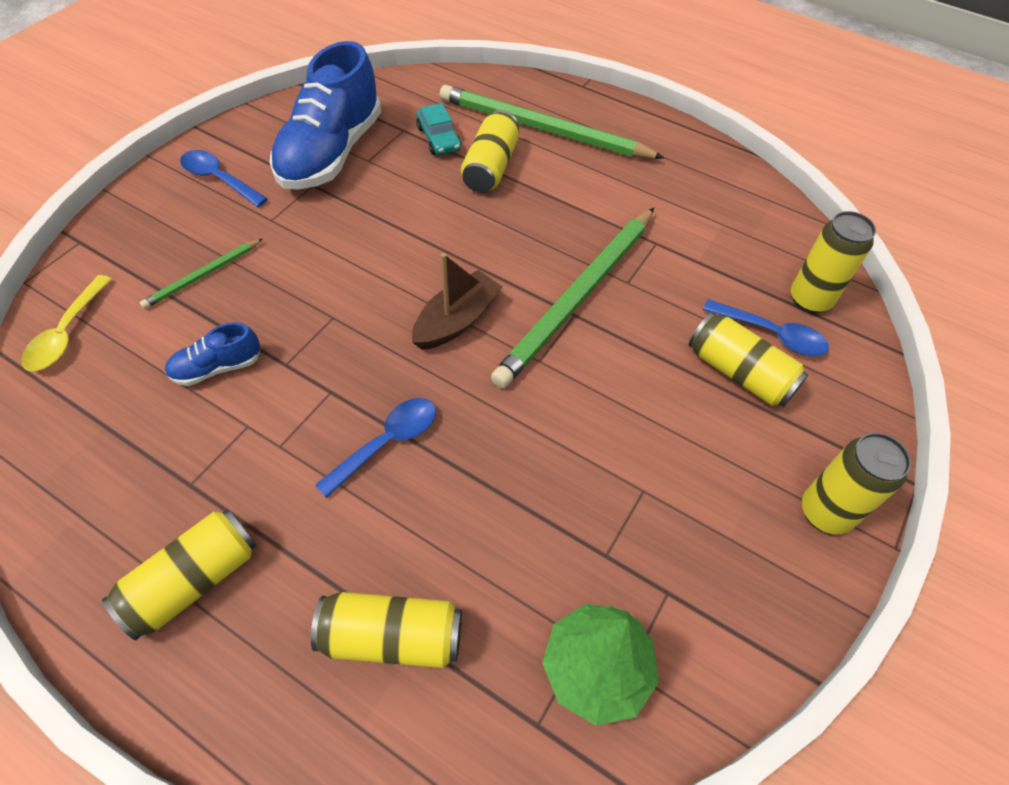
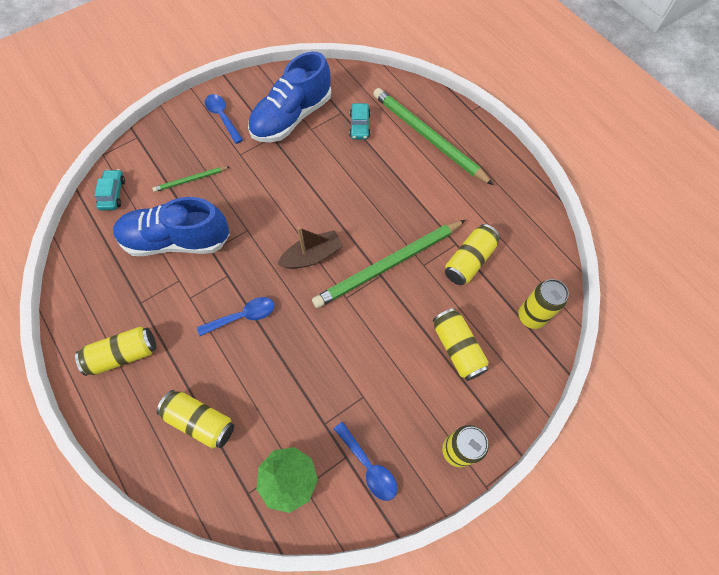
camera: 25 degrees right, 10 degrees up
yellow spoon [21,275,112,371] -> turquoise car [94,169,125,211]
blue shoe [165,322,261,386] -> blue shoe [113,197,230,256], size x2.19
yellow can [461,110,519,193] -> yellow can moved to [445,224,500,285]
blue spoon [703,299,829,356] -> blue spoon moved to [334,422,397,501]

